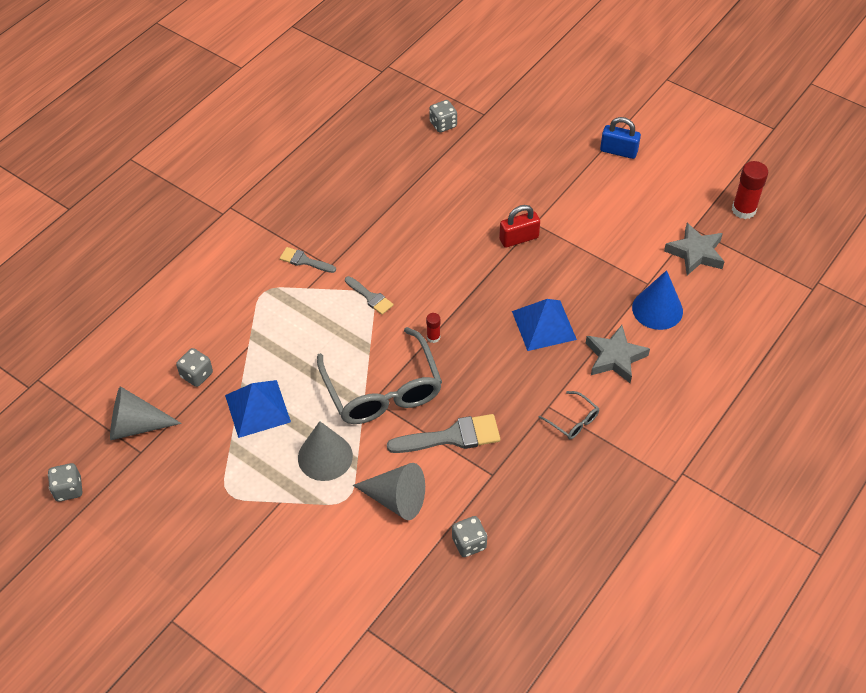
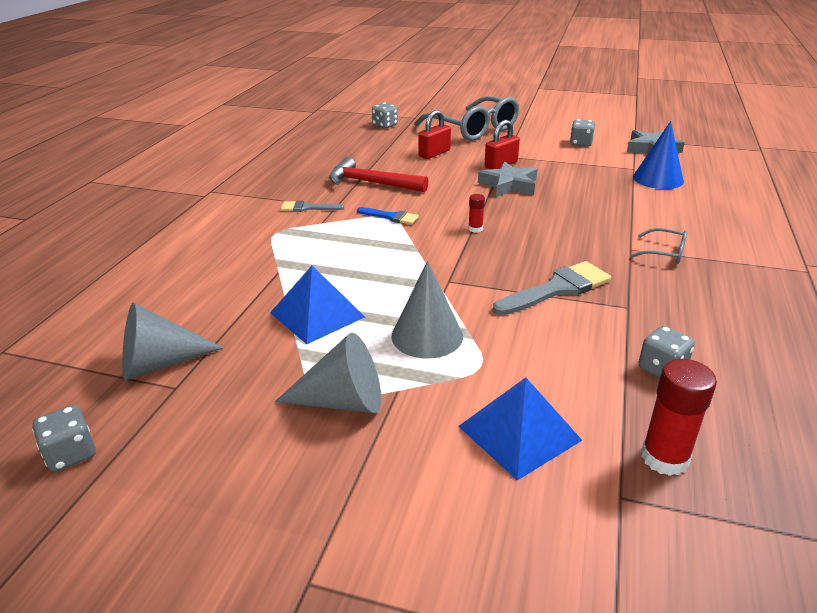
camera: 20 degrees left, 20 degrees down
grey dice [176,348,213,387] -> grey dice moved to [570,119,595,147]
grey glasses [317,327,442,424] -> grey glasses moved to [414,96,519,141]
grey brush [345,276,394,315] -> blue brush [357,207,419,225]
grey cone [353,463,425,520] -> grey cone moved to [275,333,381,413]
blue pyramid [512,299,577,351] -> blue pyramid moved to [458,377,582,480]
grey star [586,325,650,383] -> grey star moved to [478,161,538,197]
blue padlock [600,117,641,159] -> none
red glue stick [732,161,768,219] -> red glue stick moved to [641,359,717,476]
none -> red hammer [329,157,429,192]
none -> red padlock [418,110,451,159]

